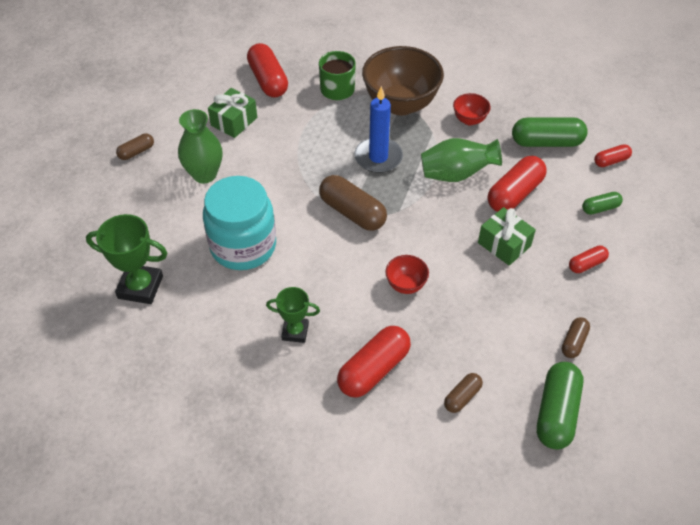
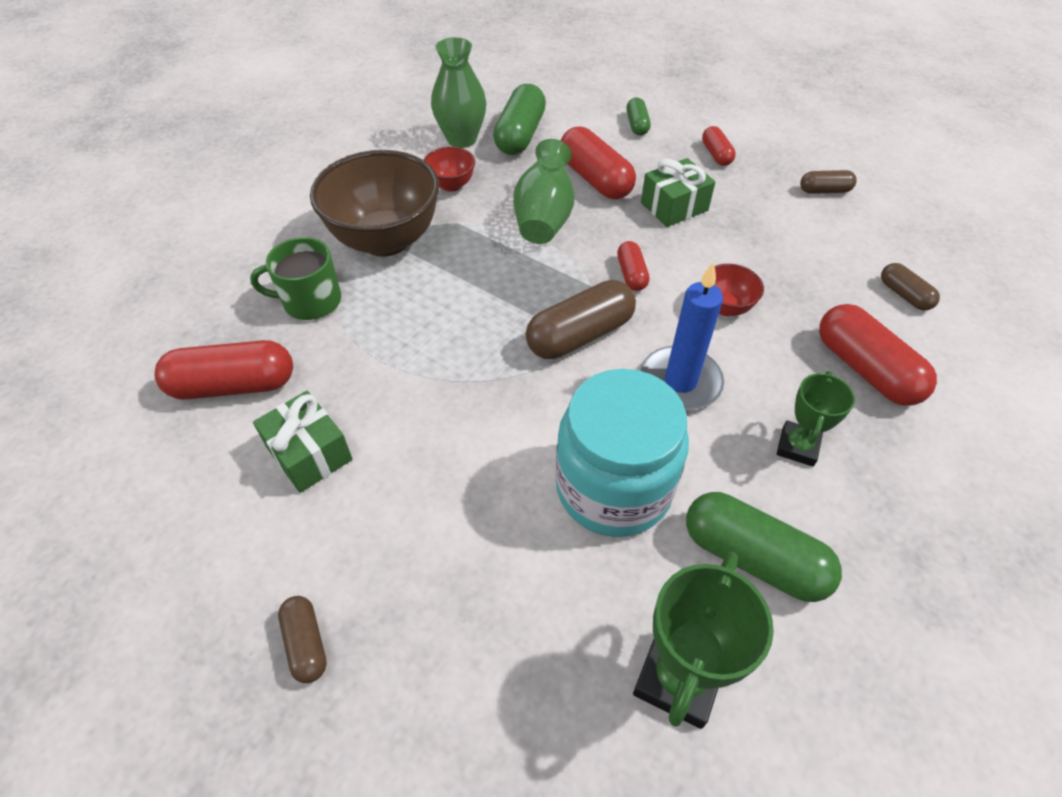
camera: 75 degrees left, 0 degrees up
green vase [178,109,223,184] -> green vase moved to [431,37,487,148]
blue candle [354,86,403,173] -> blue candle moved to [641,262,724,411]
green capsule [537,362,584,449] -> green capsule moved to [686,492,842,602]
brown capsule [562,317,590,358] -> brown capsule turned 45 degrees counterclockwise [800,170,857,194]
red capsule [594,144,632,167] -> red capsule moved to [617,241,650,291]

